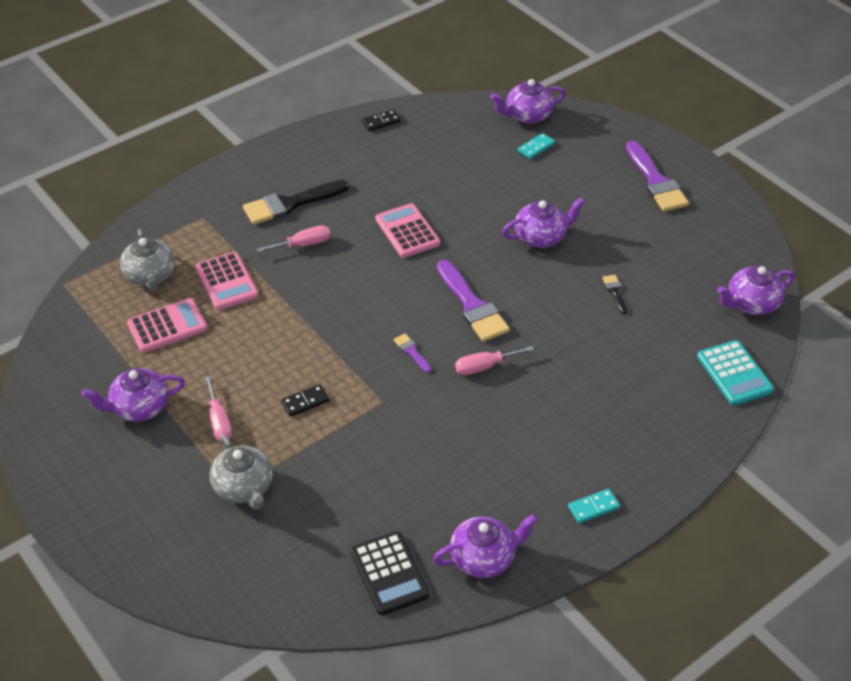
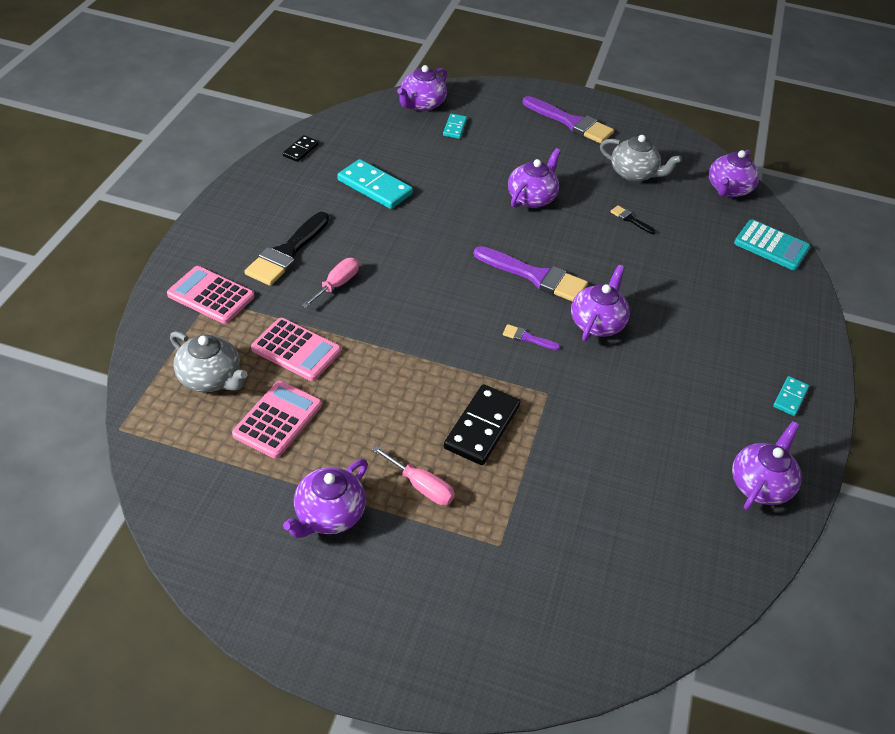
camera: 40 degrees left, 0 degrees up
grey teapot [210,434,273,510] -> grey teapot moved to [600,135,682,182]
black domino [281,384,329,417] -> black domino [444,384,520,465], size x1.84
black calculator [351,531,429,615] -> none
pink calculator [376,203,440,258] -> pink calculator moved to [167,266,254,324]
pink screwdriver [455,346,534,375] -> purple teapot [571,265,630,341]
none -> turquoise domino [337,159,413,209]

